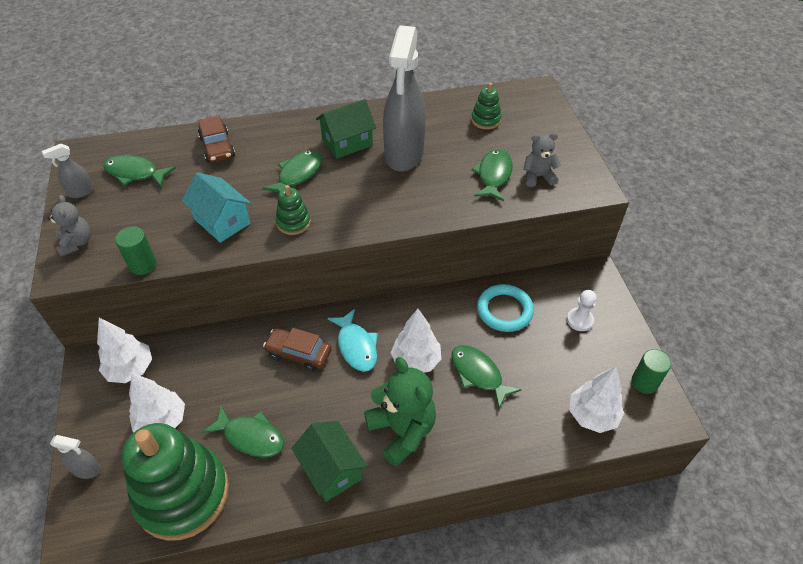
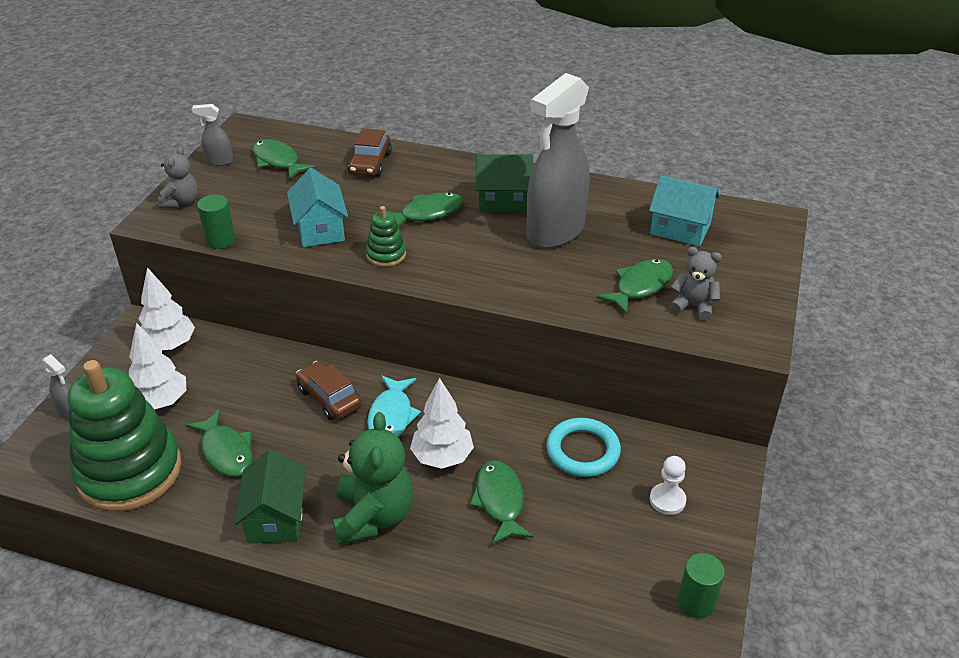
camera: 30 degrees right, 10 degrees down
green stacking toy [471,83,501,129] -> turquoise house [649,175,720,246]
white tree [569,367,624,433] -> none

